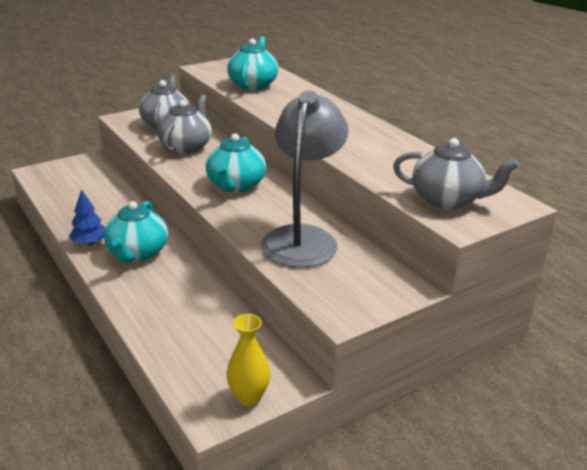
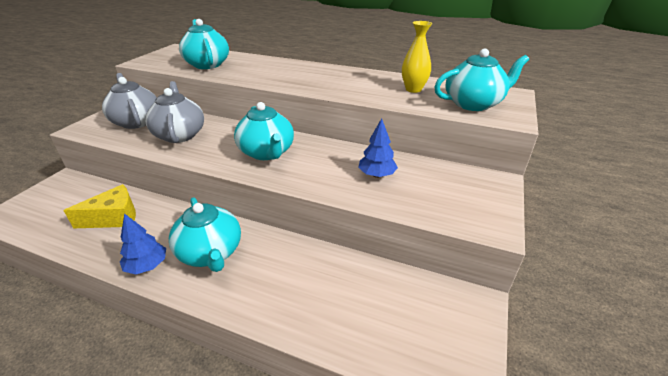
camera: 35 degrees left, 5 degrees up
yellow vase [226,314,270,406] -> yellow vase moved to [402,21,432,93]
grey lamp [261,91,349,268] -> blue tree [358,118,398,178]
grey teapot [393,138,519,209] -> turquoise teapot [434,48,529,111]
none -> yellow cheese [63,184,136,228]

